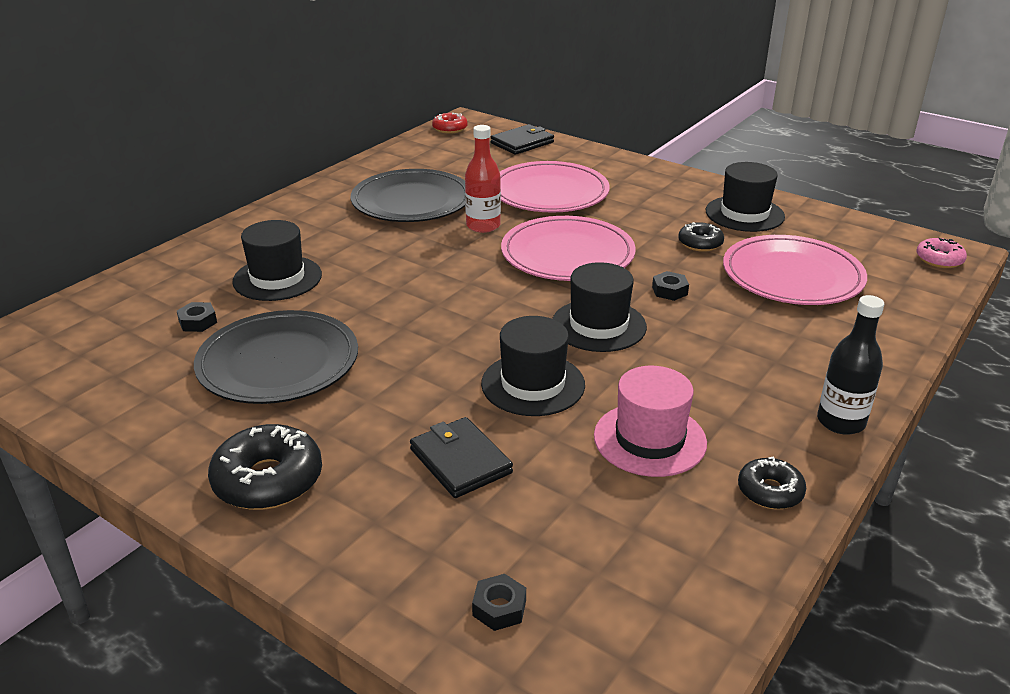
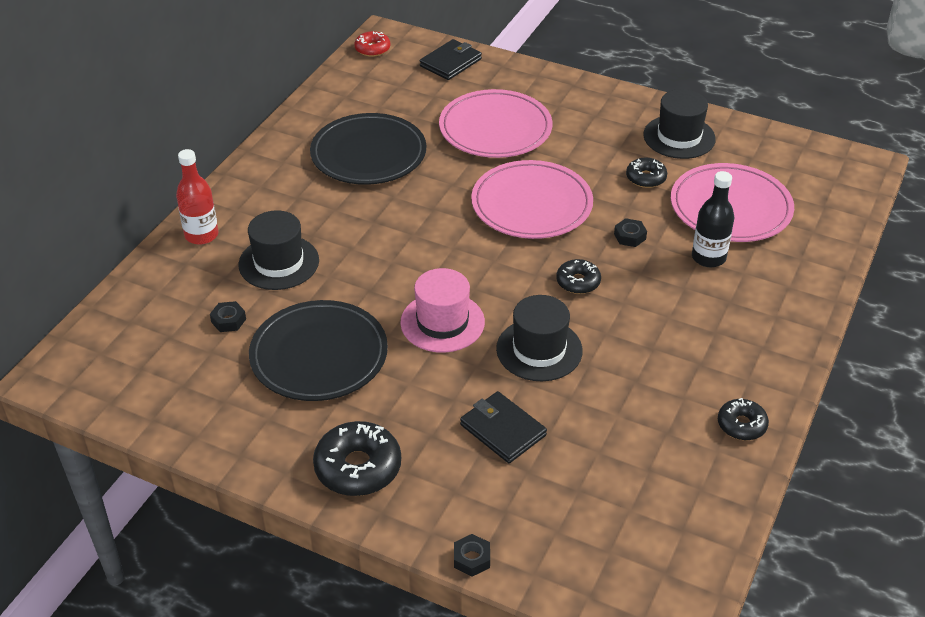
camera: 10 degrees left, 10 degrees up
red bottle [465,125,501,233] -> red bottle moved to [176,149,219,245]
black nut [472,574,526,631] -> black nut moved to [454,534,490,577]
black hat [552,262,647,352] -> black donut [556,259,601,294]
pink hat [594,366,707,477] -> pink hat moved to [400,268,485,353]
black bottle [817,295,884,435] -> black bottle moved to [692,171,734,267]
pink donut [916,238,967,268] -> none

